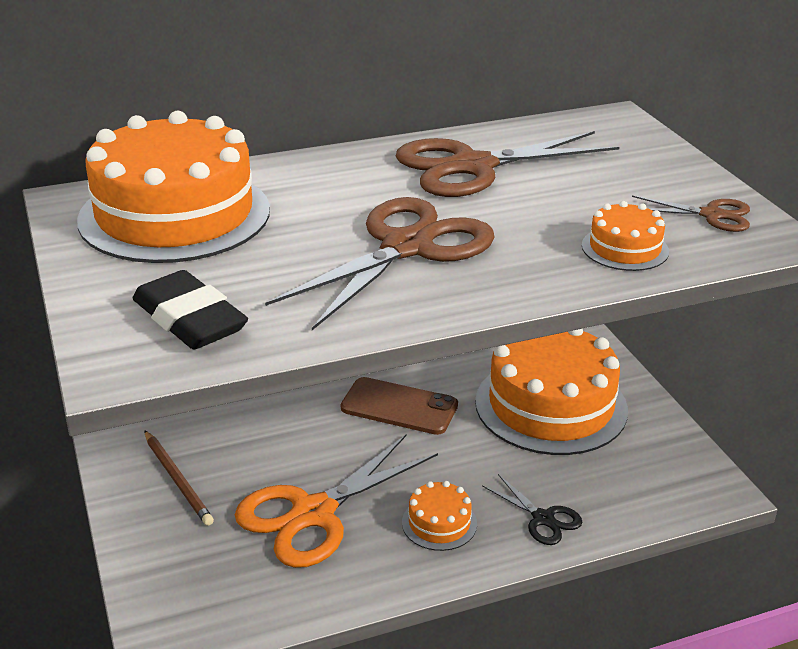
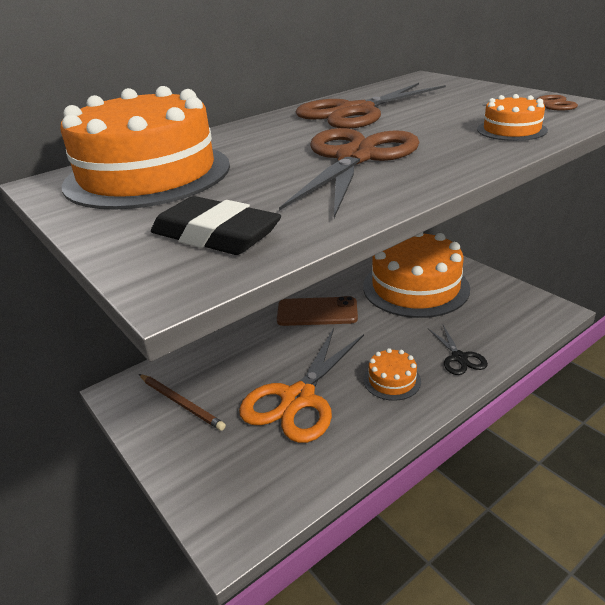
camera: 15 degrees left, 0 degrees up
black scissors [482,474,582,545] -> black scissors turned 45 degrees clockwise [428,325,488,375]

